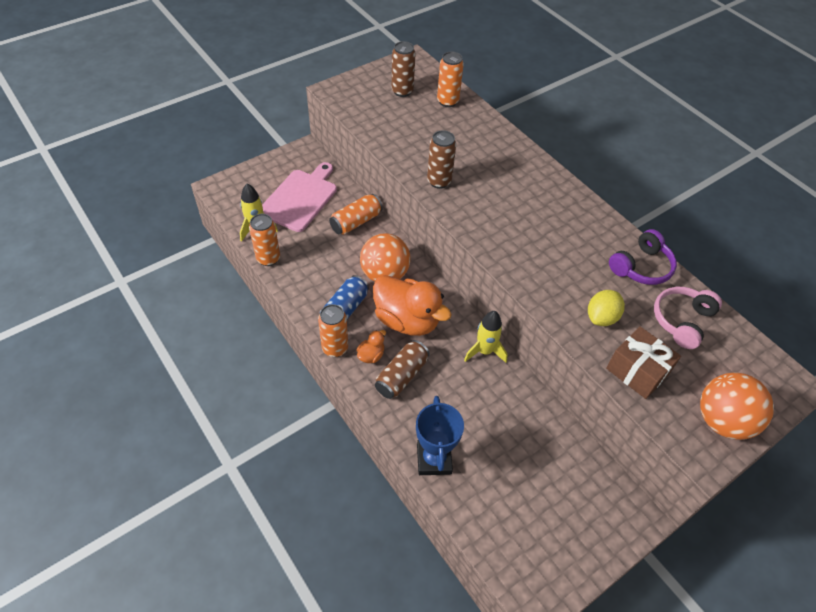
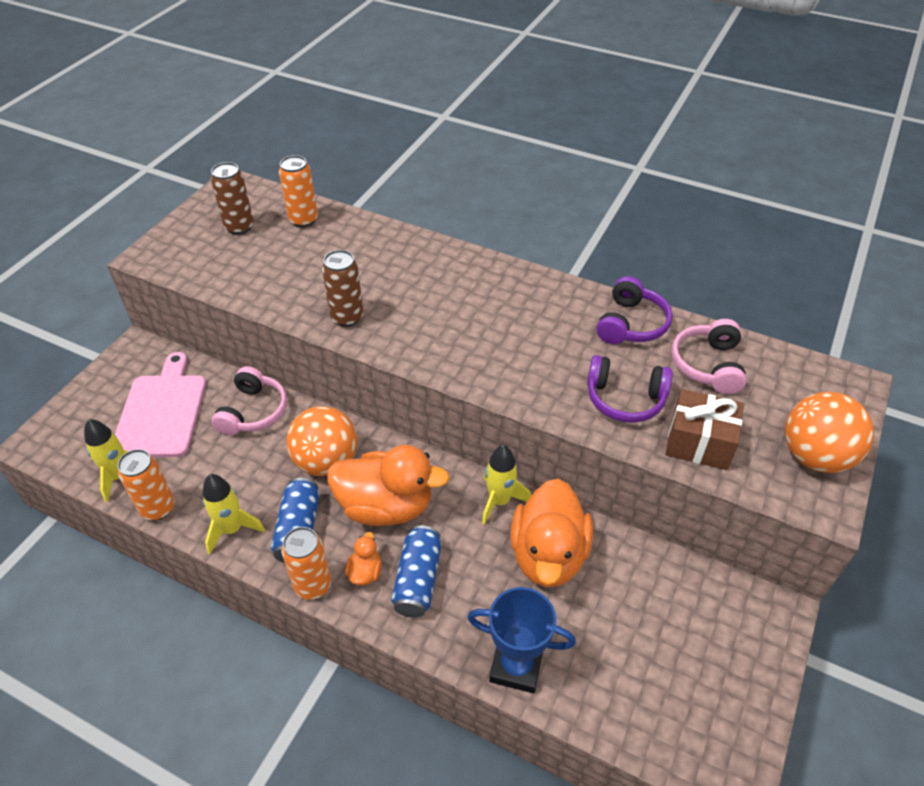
camera: 25 degrees left, 5 degrees down
orange can [329,194,383,235] -> pink headphones [211,366,287,436]
brown can [375,340,430,399] -> blue can [391,525,441,618]
blue trophy [416,396,464,475] -> blue trophy turned 45 degrees counterclockwise [468,587,576,693]
yellow lemon [588,290,625,326] -> purple headphones [587,355,673,423]
none -> yellow rocket [203,474,265,555]
none -> orange duck [510,479,593,587]

